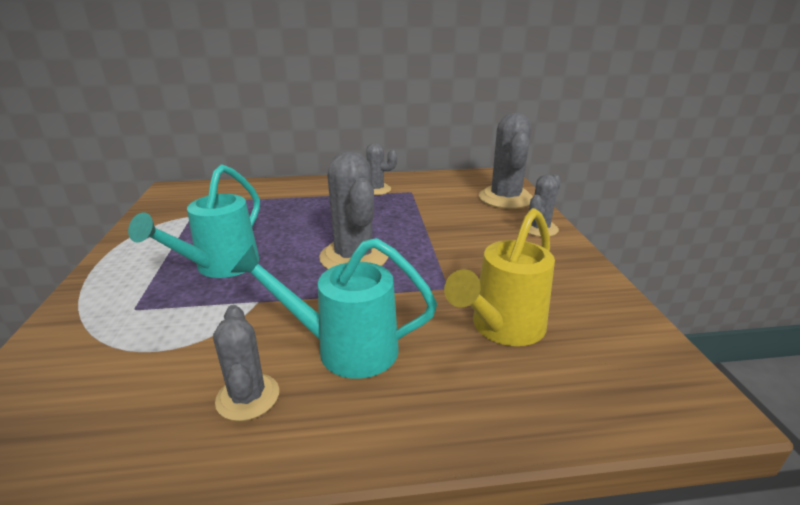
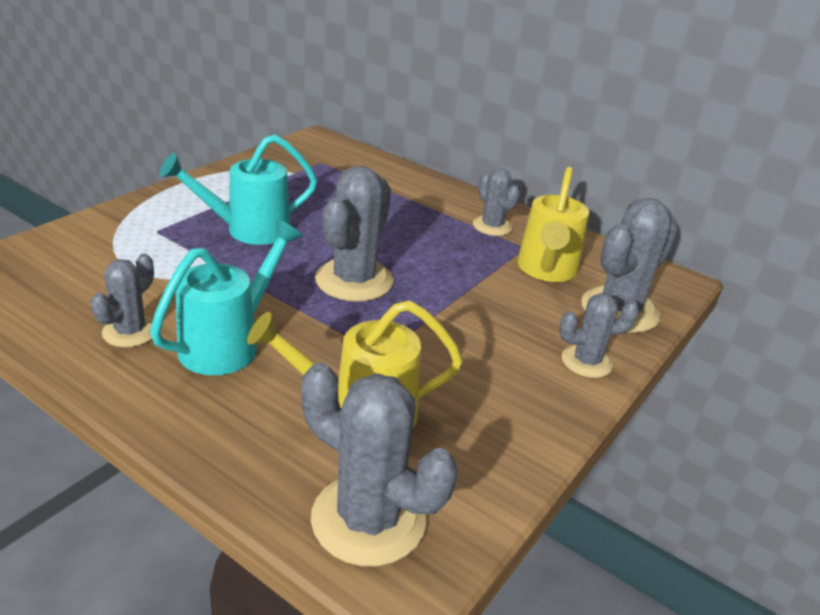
camera: 40 degrees right, 5 degrees up
turquoise watering can [231,238,437,379] -> turquoise watering can turned 75 degrees clockwise [150,219,303,375]
none -> grey cactus [301,362,457,566]
none -> yellow watering can [517,167,589,282]

